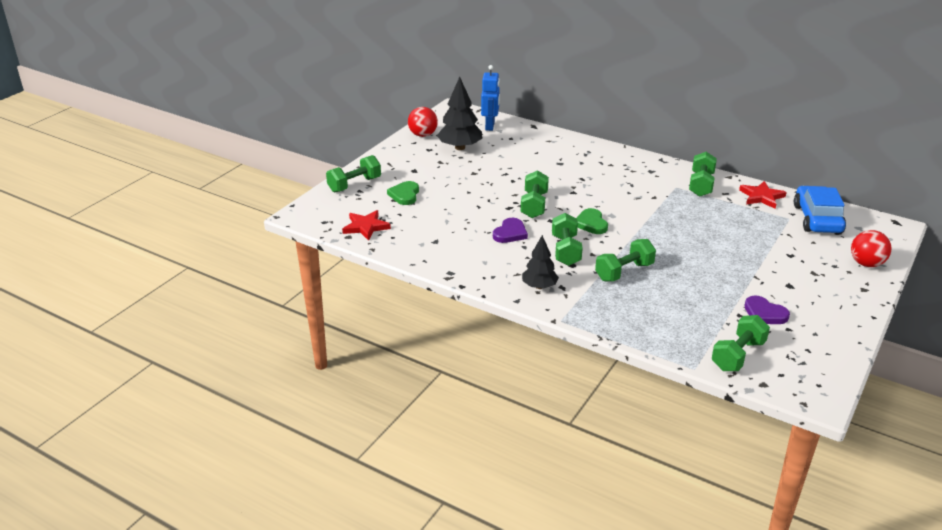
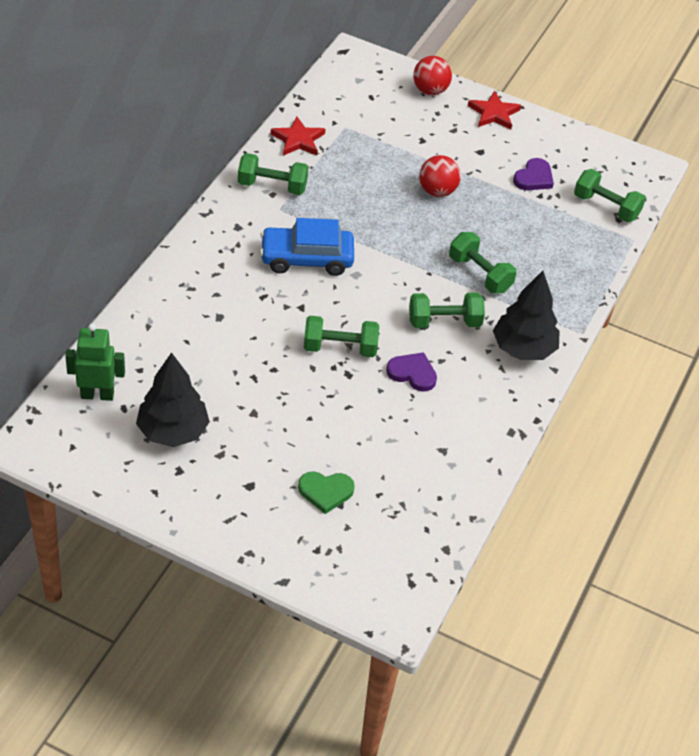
camera: 100 degrees left, 15 degrees up
green dumbbell [326,155,381,192] -> none
red star [342,210,391,241] -> red star moved to [468,91,521,130]
red ball [408,107,438,137] -> red ball moved to [419,155,461,197]
blue robot [481,65,500,131] -> green robot [65,323,125,401]
black tree [522,235,559,289] -> black tree [493,271,559,360], size x1.56
green heart [577,208,608,234] -> none
blue car [794,186,846,233] -> blue car moved to [260,218,354,276]

